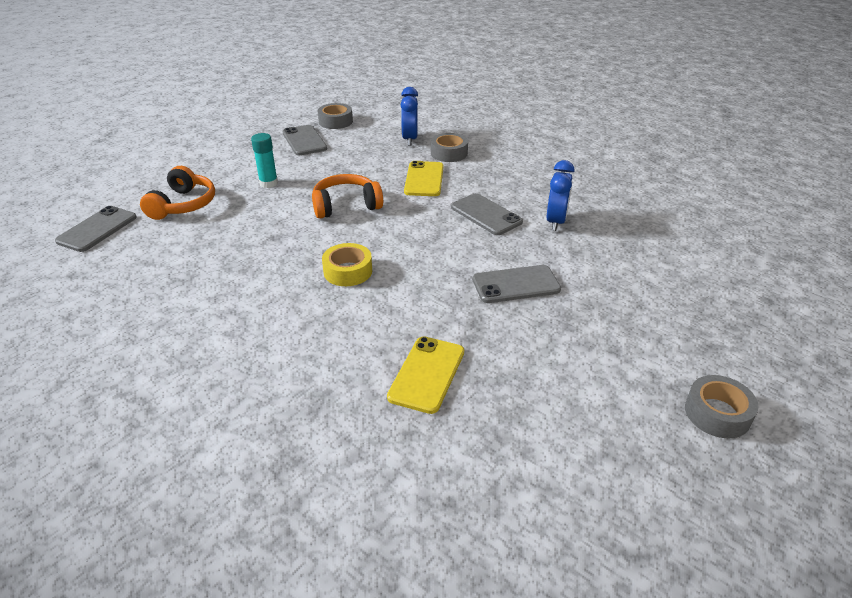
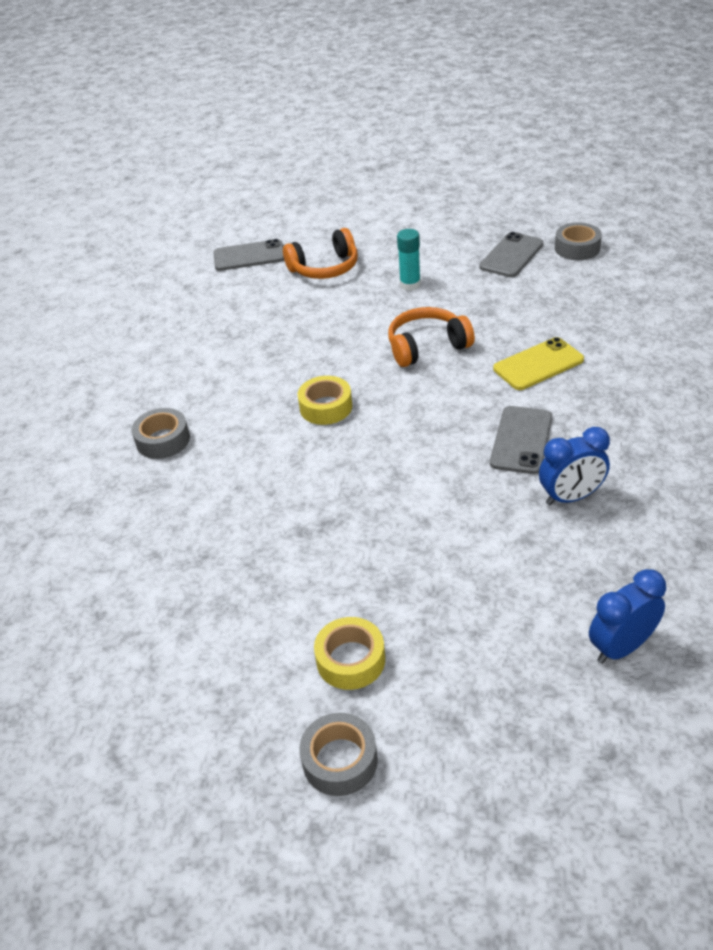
camera: 60 degrees right, 5 degrees up
orange headphones [312,174,383,219] -> orange headphones turned 60 degrees counterclockwise [388,307,475,367]
yellow phone [387,336,464,414] -> none
blue clock [401,87,418,146] -> blue clock moved to [589,569,666,664]
grey tape [431,133,468,162] -> grey tape moved to [132,408,190,459]
grey phone [472,265,561,303] -> none
none -> yellow tape [314,617,385,690]

